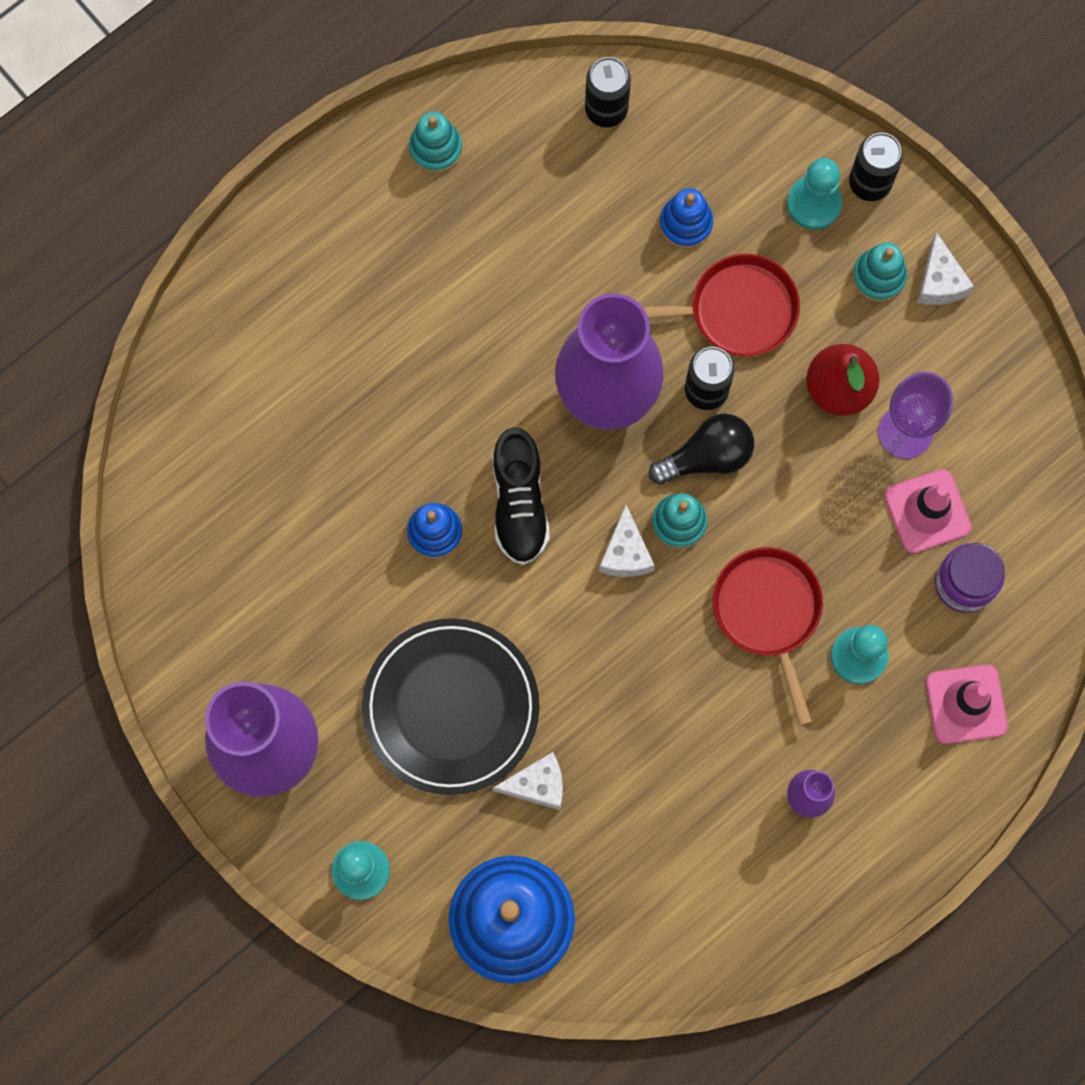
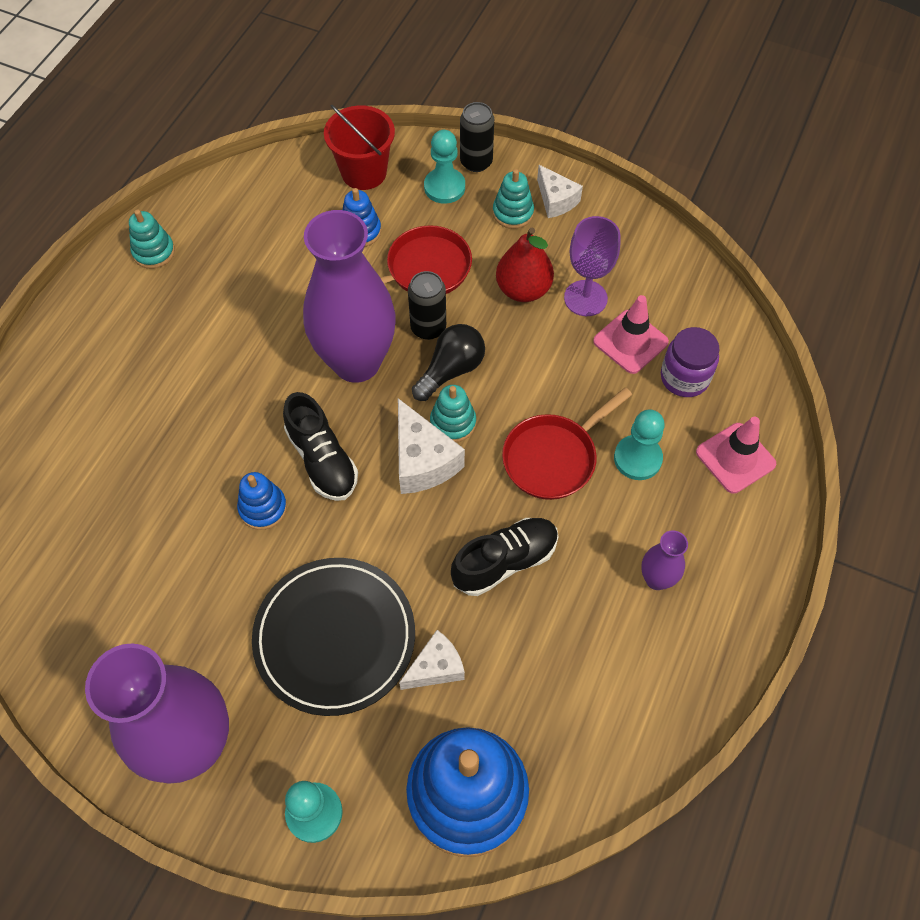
camera: 25 degrees left, 15 degrees down
black can [585,57,631,127] -> none
white cheese [599,505,655,577] -> white cheese [398,398,465,494], size x1.51
red pan [712,547,823,726] -> red pan turned 90 degrees counterclockwise [502,387,632,500]
none -> red bucket [324,105,395,190]
none -> black shoe [451,518,558,596]

